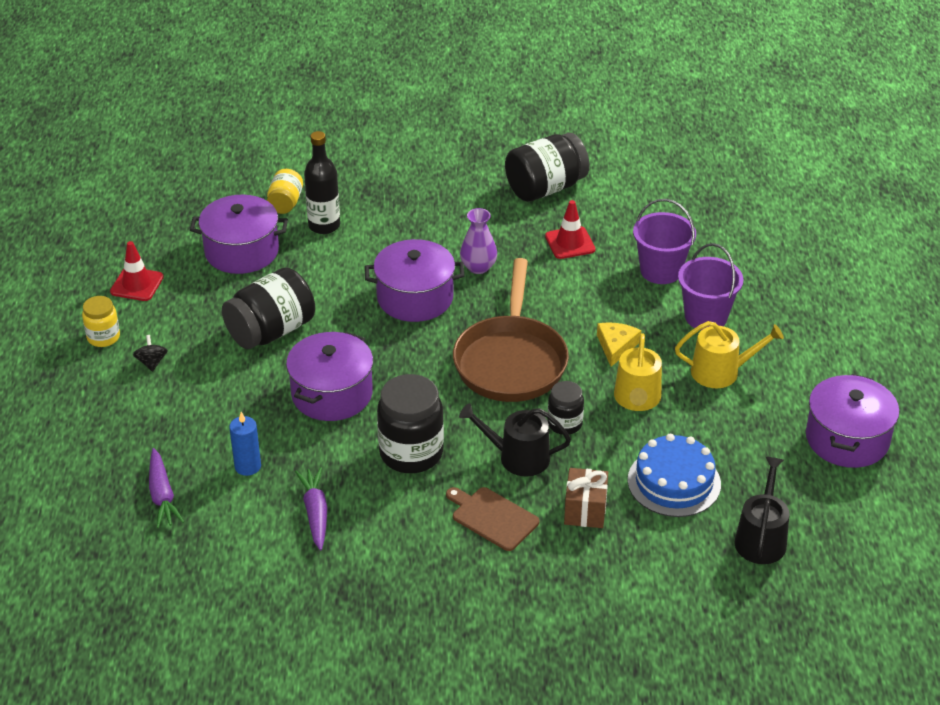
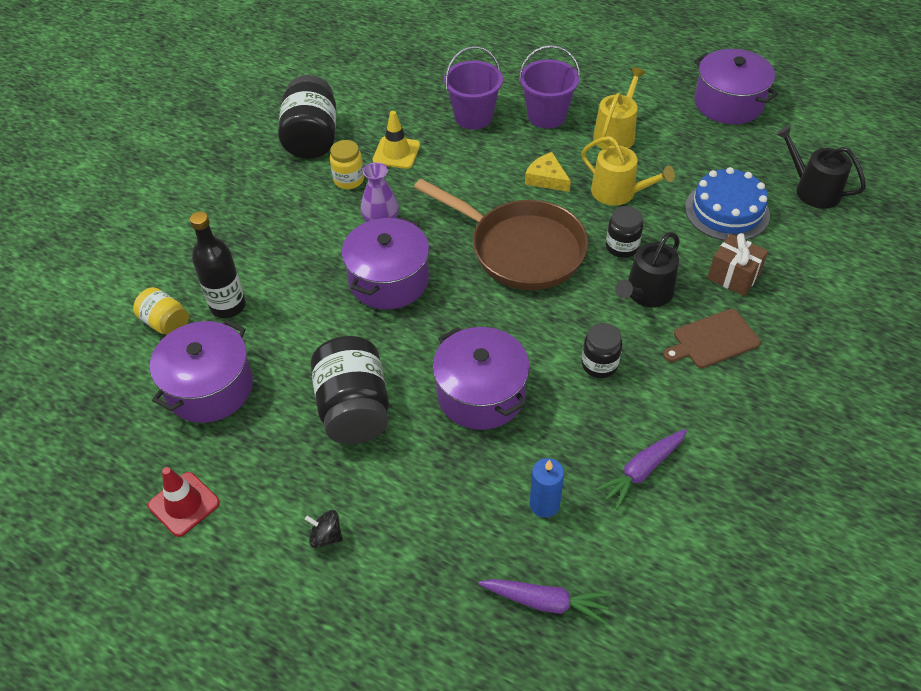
camera: 60 degrees left, 10 degrees up
yellow jar [82,296,120,347] -> yellow jar moved to [330,140,364,189]
purple carrot [295,467,327,551] -> purple carrot turned 60 degrees counterclockwise [595,429,687,510]
black jar [377,374,444,473] -> black jar [582,323,622,378], size x0.56
red traffic cone [545,200,595,259] -> yellow traffic cone [373,111,420,169]

